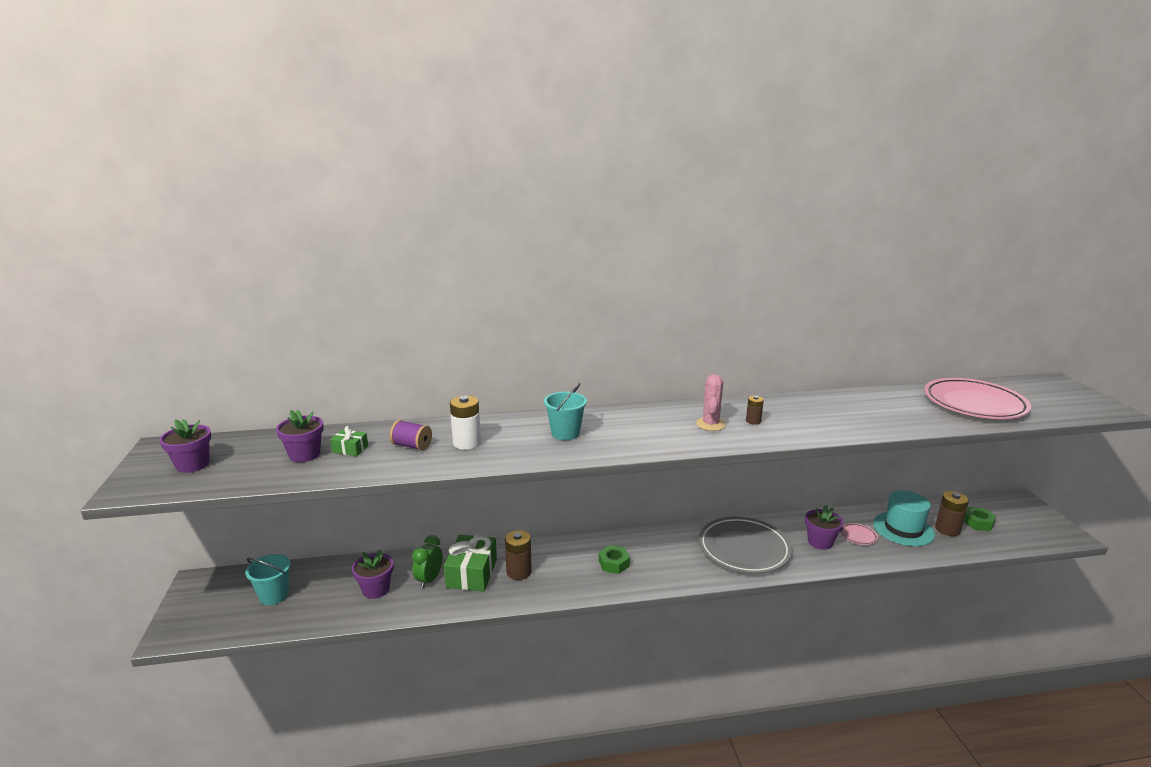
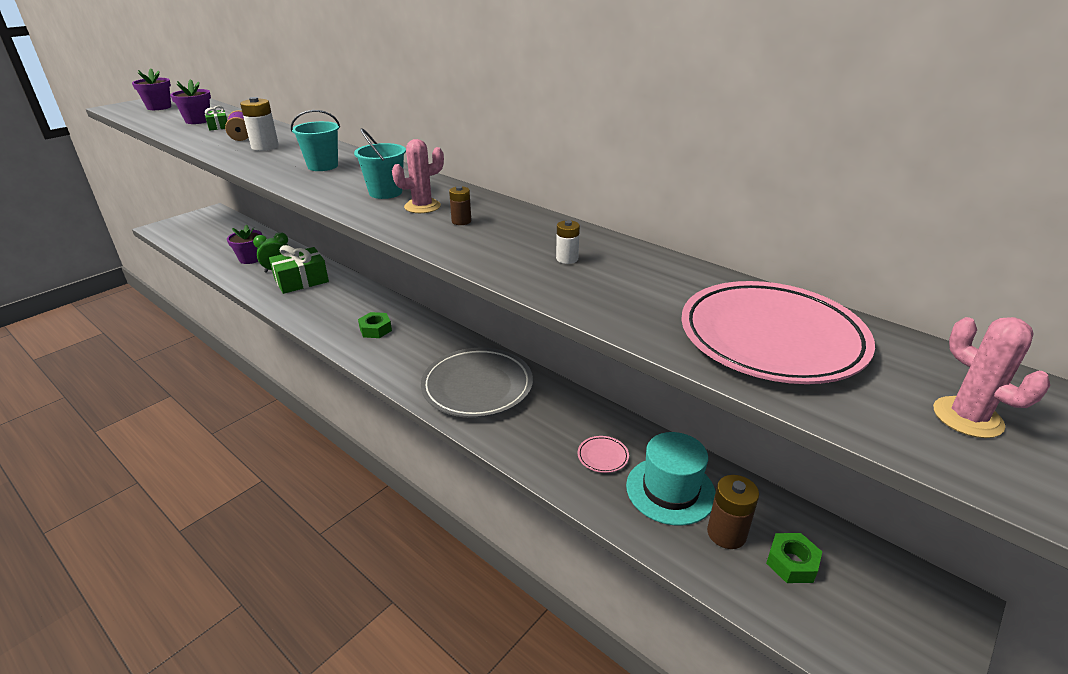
camera: 50 degrees right, 10 degrees up
turquoise bucket [245,554,291,605] -> turquoise bucket moved to [354,128,406,199]
brown battery [505,530,532,580] -> none
purple flower pot [805,505,844,550] -> none
none -> white battery [556,220,580,264]
none -> pink cactus [933,317,1050,438]

